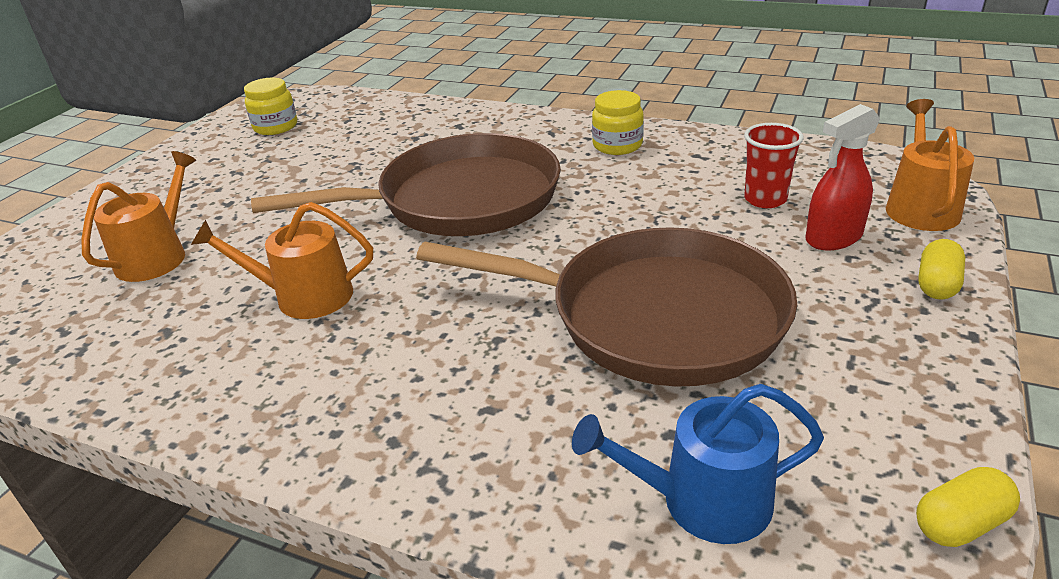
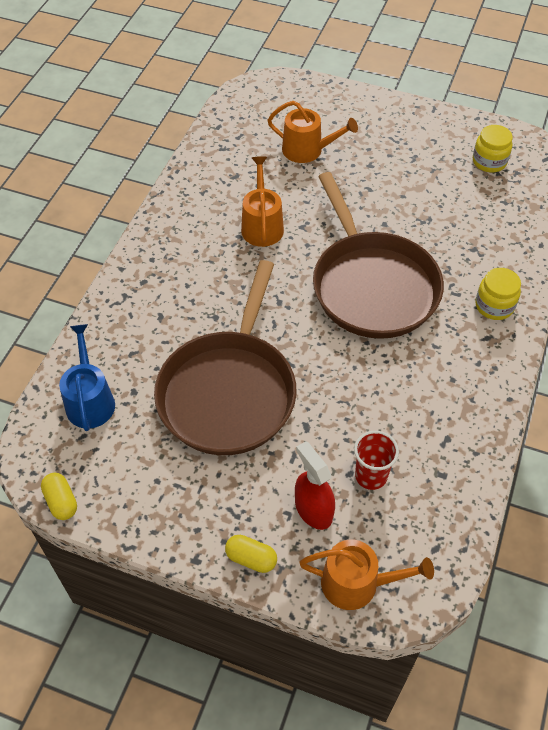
camera: 85 degrees right, 20 degrees up
yellow jar [592,90,644,155] -> yellow jar moved to [475,268,521,320]

